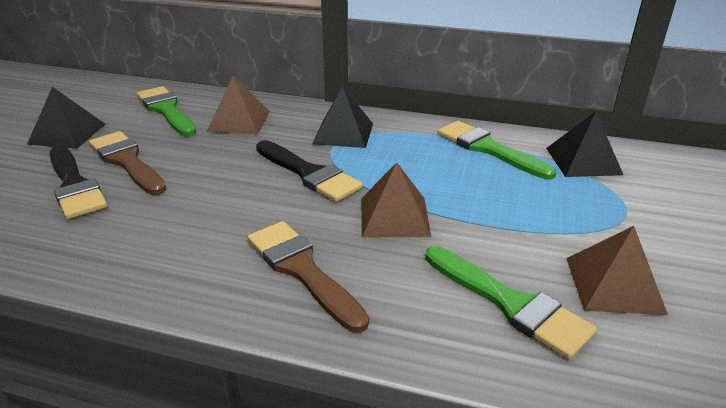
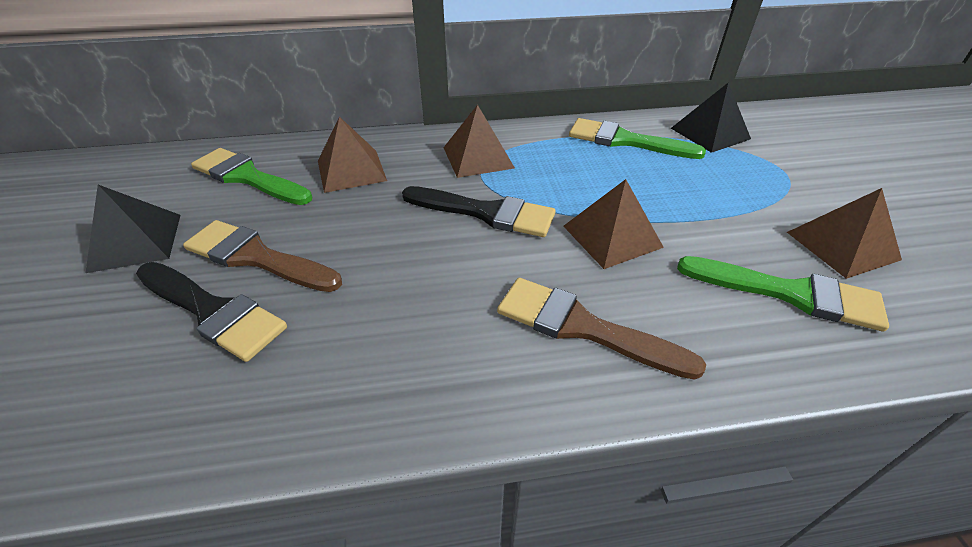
camera: 25 degrees left, 10 degrees up
black pyramid [312,86,373,148] -> brown pyramid [443,105,515,178]

